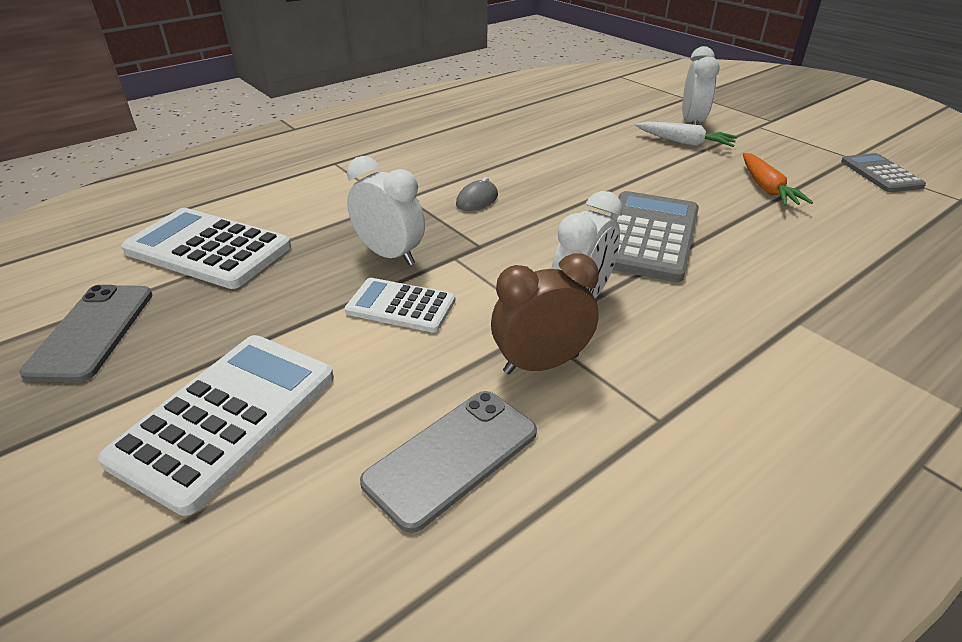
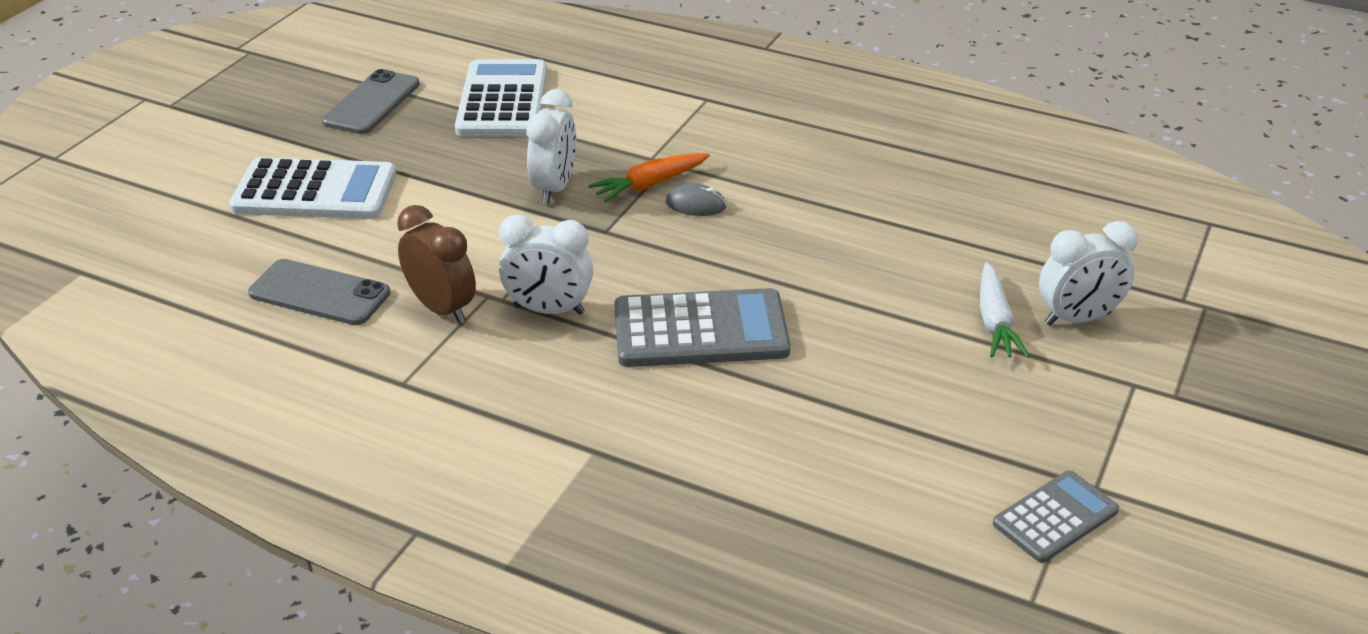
camera: 65 degrees right, 0 degrees up
grey phone [19,285,153,382] -> grey phone turned 45 degrees counterclockwise [322,69,420,134]
white calculator [345,278,455,333] -> none
orange carrot [743,153,813,206] -> orange carrot moved to [588,153,710,203]

